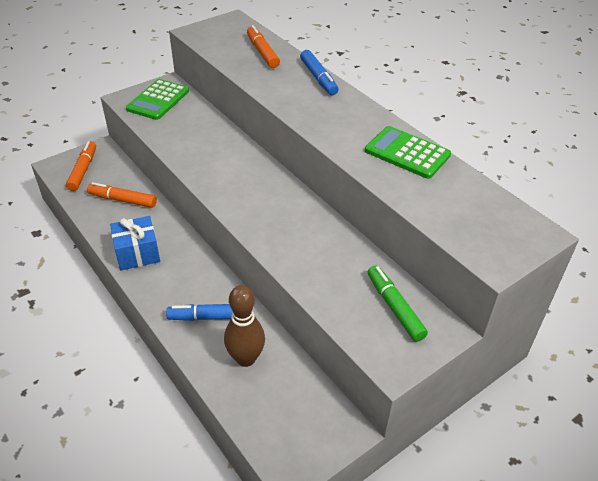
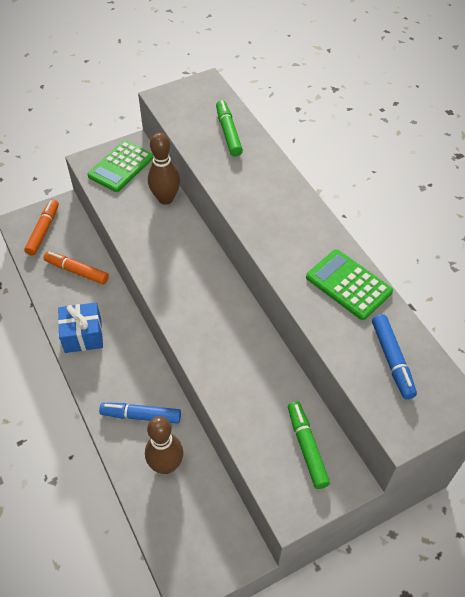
camera: 10 degrees right, 10 degrees up
orange marker [247,25,280,68] -> green marker [216,100,243,156]
blue marker [300,50,339,95] -> blue marker moved to [372,314,417,399]
none -> brown bowling pin [148,133,180,205]

